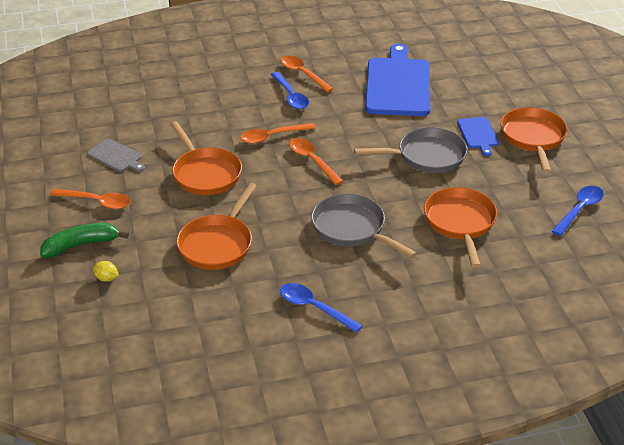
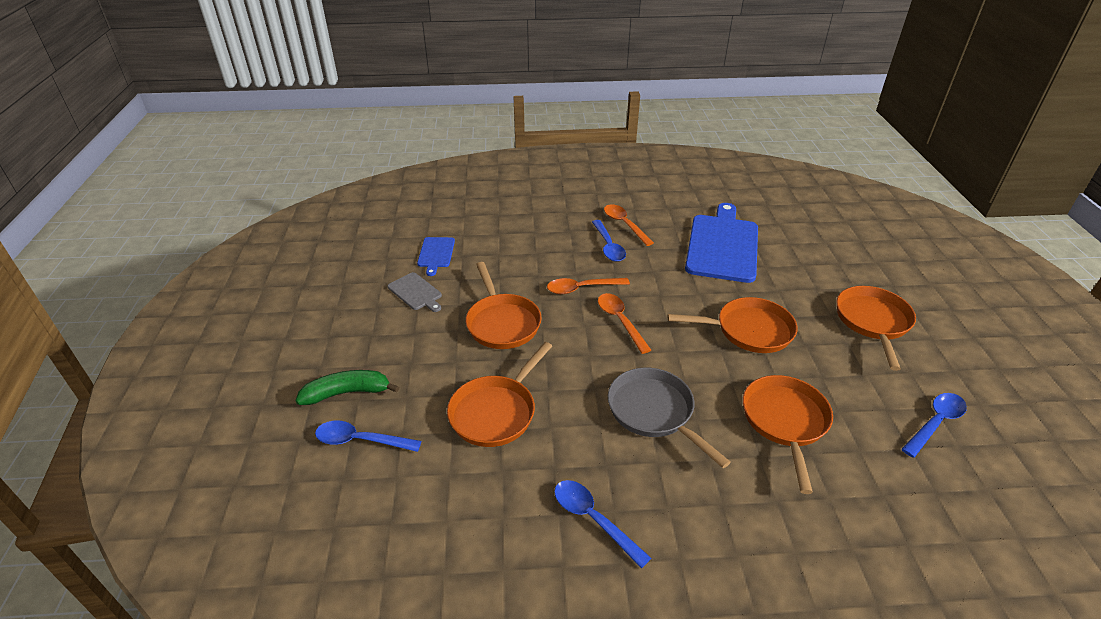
camera: 10 degrees right, 0 degrees up
orange spoon [51,189,131,209] -> none
yellow lemon [93,261,119,282] -> blue spoon [315,420,421,452]
grey pan [354,127,467,173] -> orange pan [668,297,798,353]
blue cutting board [457,117,499,156] -> blue cutting board moved to [417,237,455,276]

